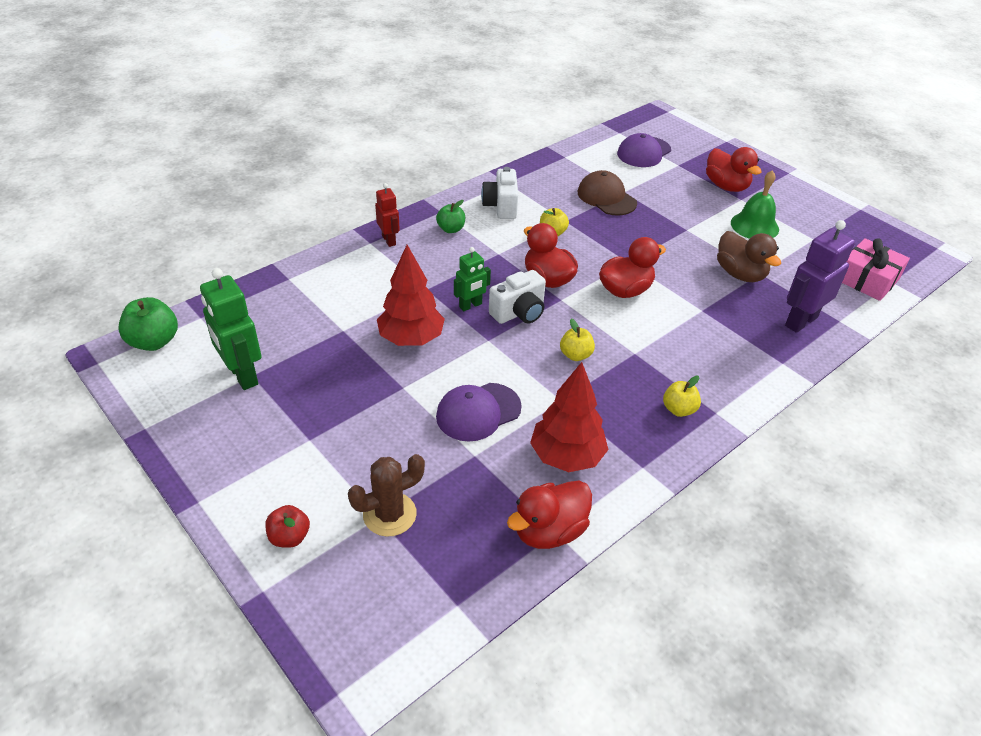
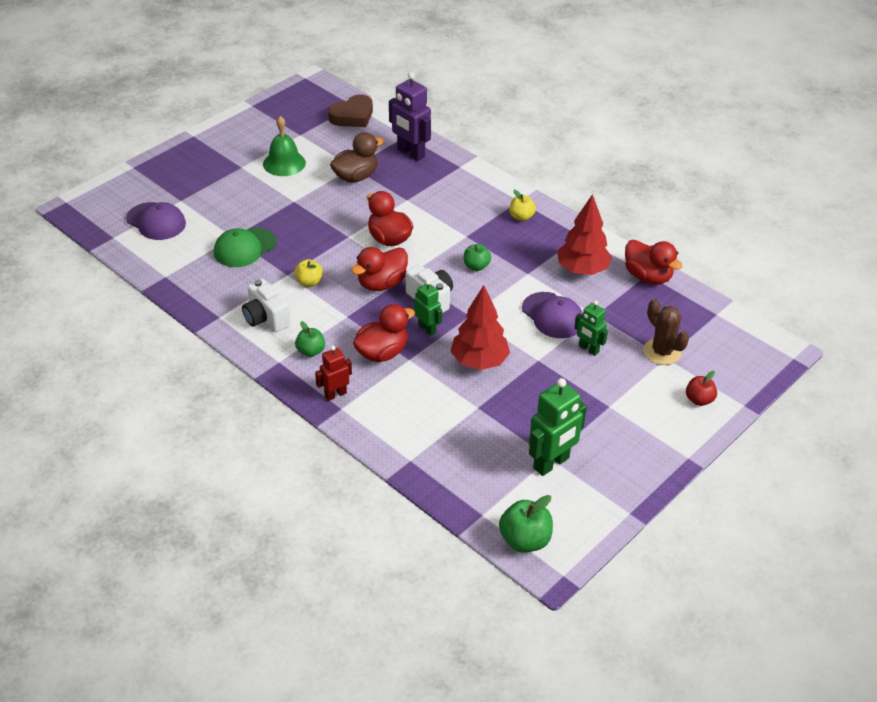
camera: 95 degrees left, 0 degrees up
white camera [481,167,518,219] -> white camera turned 60 degrees clockwise [242,279,291,332]
yellow apple [560,319,595,361] -> green apple [464,244,491,271]
brown cap [578,170,637,216] -> green cap [214,227,276,267]
red duck [706,147,761,192] -> red duck moved to [353,304,415,362]
pink gift [842,238,910,301] -> brown heart [328,95,373,127]
none -> green robot [574,300,608,356]

